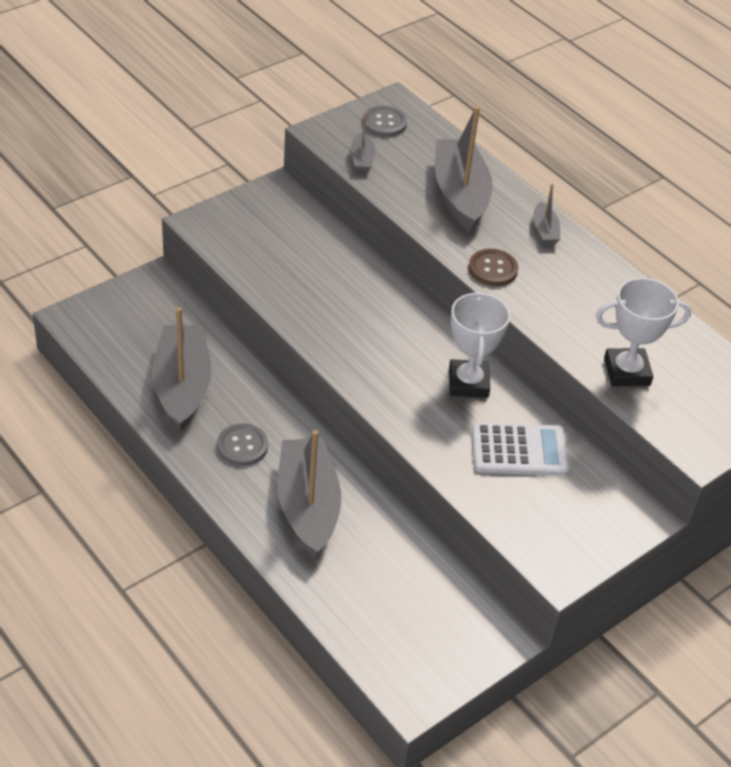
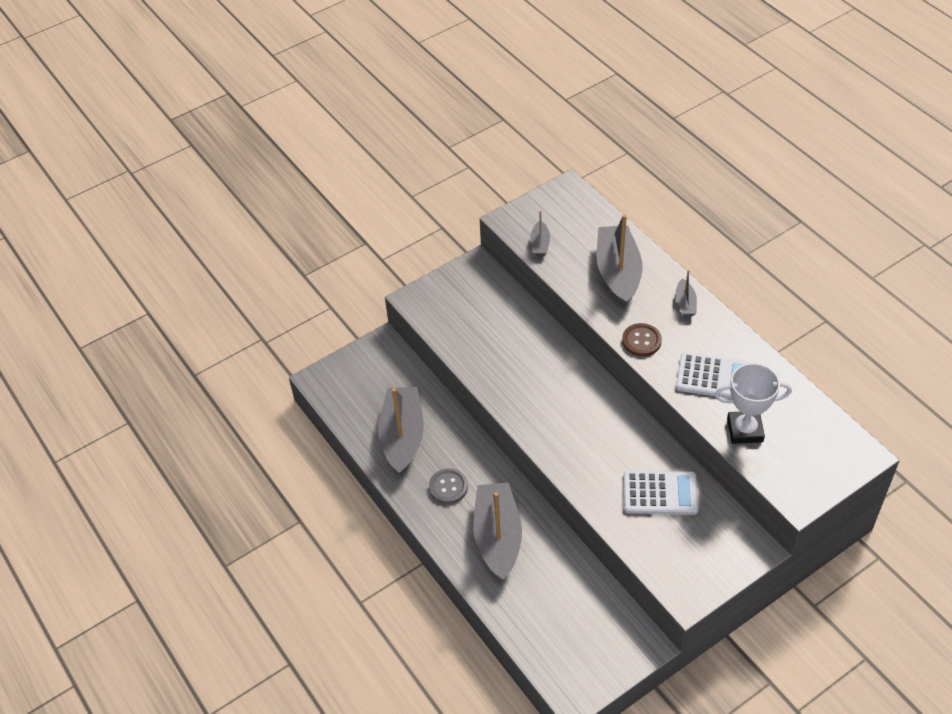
camera: 10 degrees right, 5 degrees up
grey button [362,106,407,137] -> none
white trophy [449,291,510,398] -> none
none -> white calculator [676,352,750,399]

